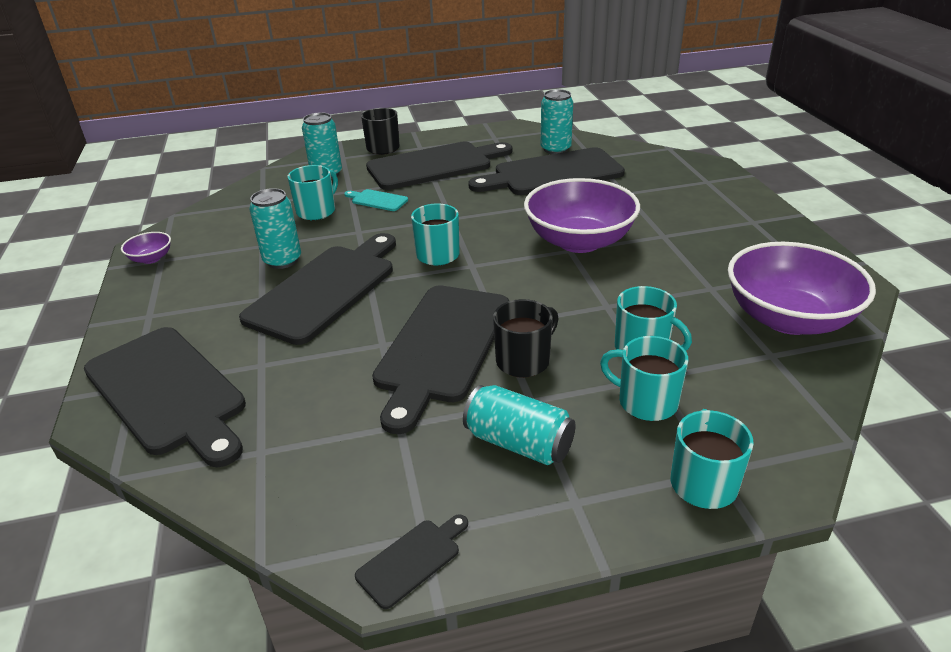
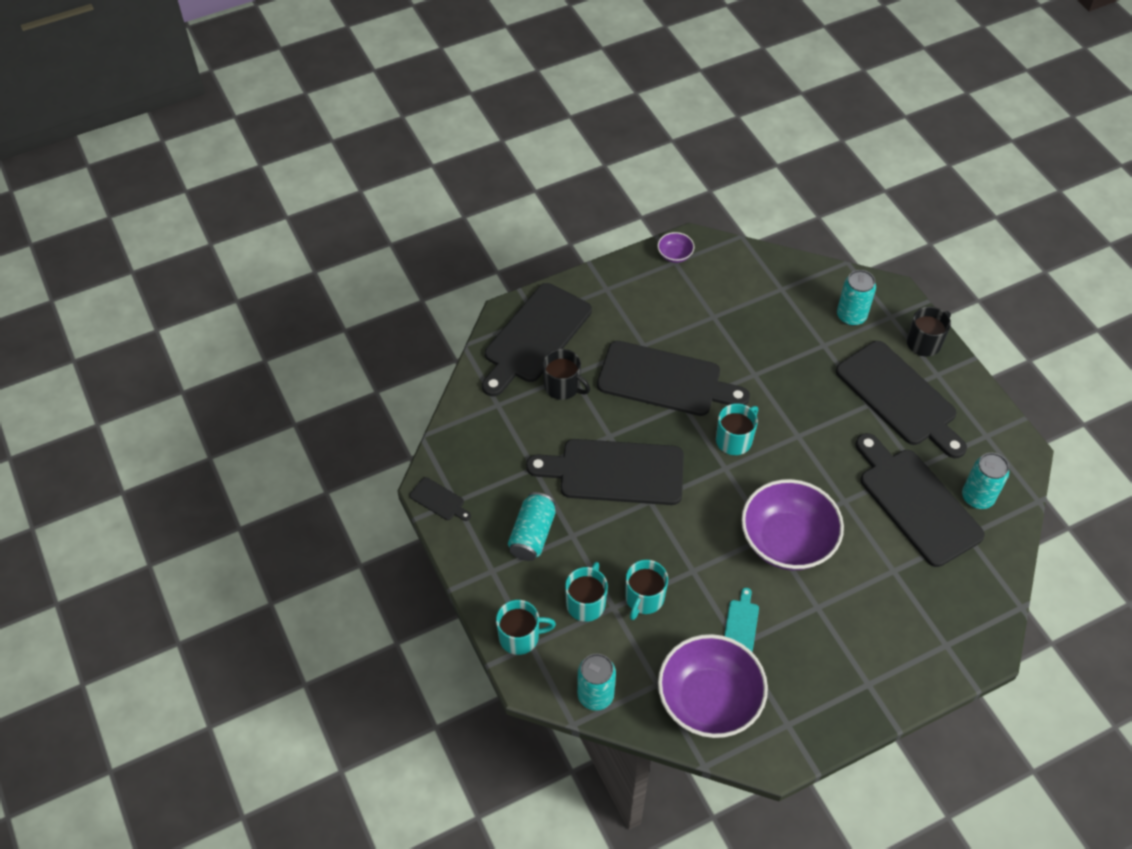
camera: 75 degrees right, 20 degrees up
turquoise can [249,188,301,269] -> turquoise can moved to [577,654,616,711]
turquoise mug [288,165,338,220] -> none
turquoise cutting board [344,189,408,211] -> turquoise cutting board moved to [724,588,759,651]
black mug [493,299,558,378] -> black mug moved to [543,349,590,400]

